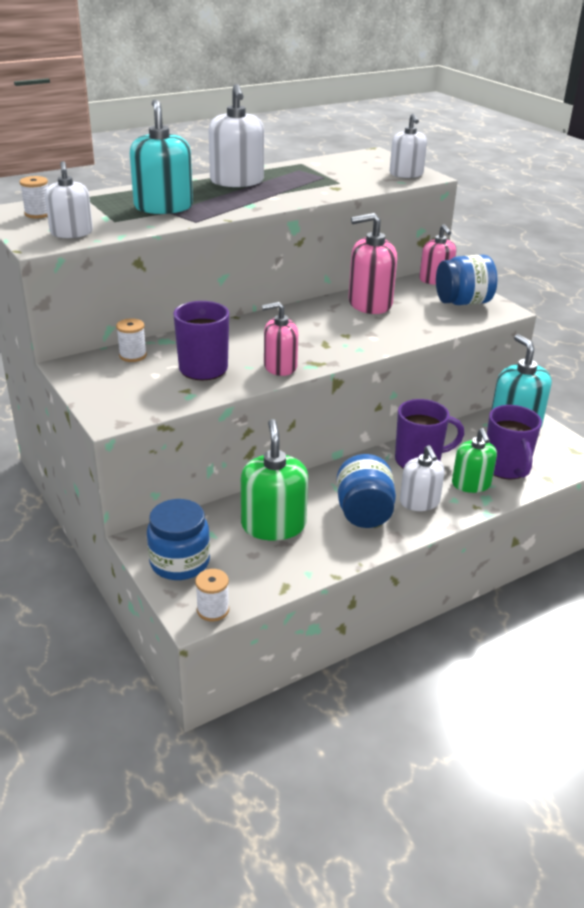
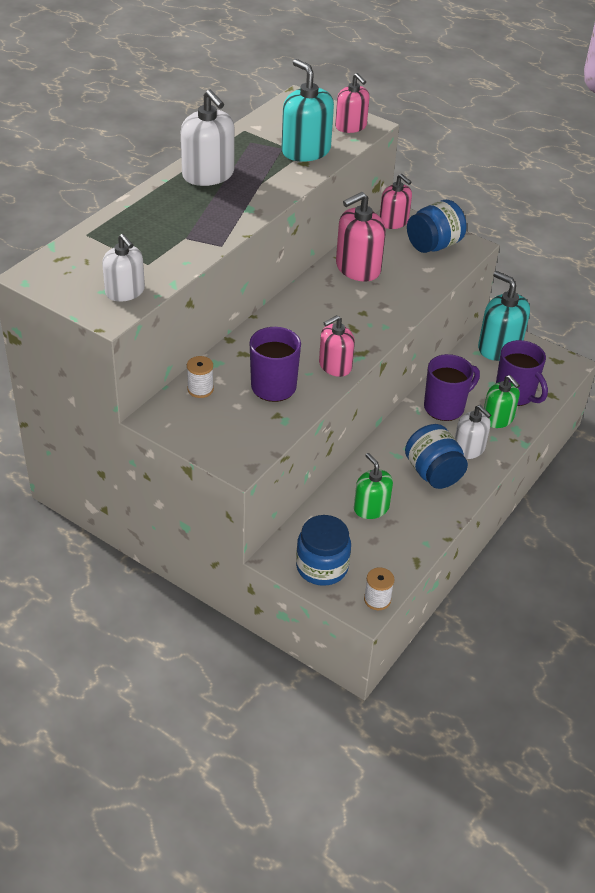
camera: 25 degrees left, 10 degrees up
white spool [19,176,48,218] -> none
turquoise soap dispenser [130,99,193,214] -> turquoise soap dispenser moved to [281,59,334,162]
green soap dispenser [241,419,308,540] -> green soap dispenser [354,453,393,519], size x0.66
white soap dispenser [390,113,427,178] -> pink soap dispenser [335,73,369,133]

